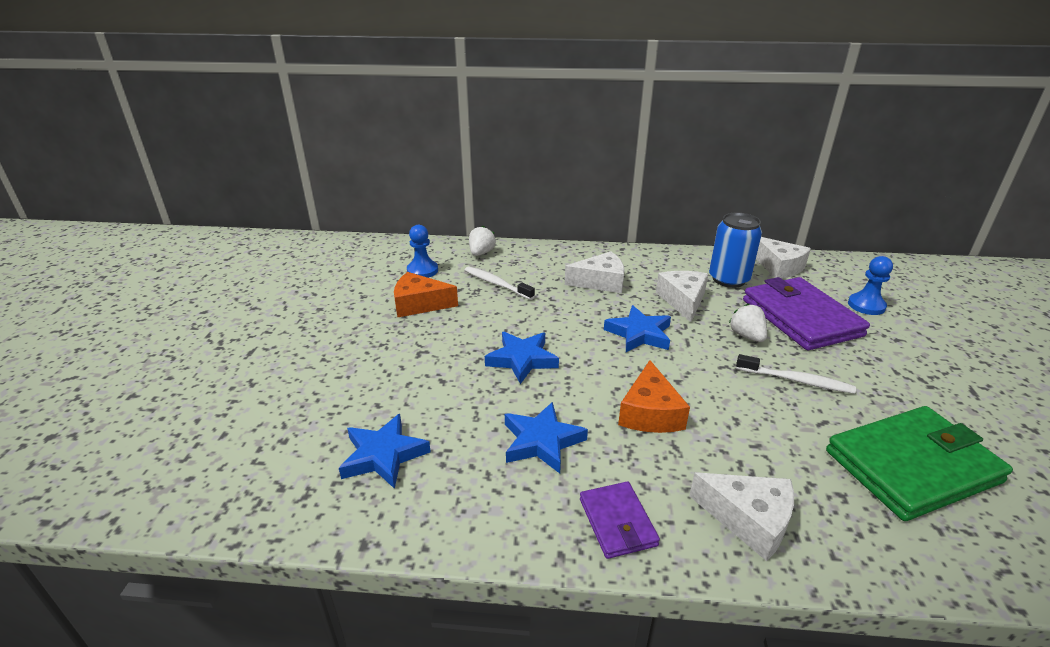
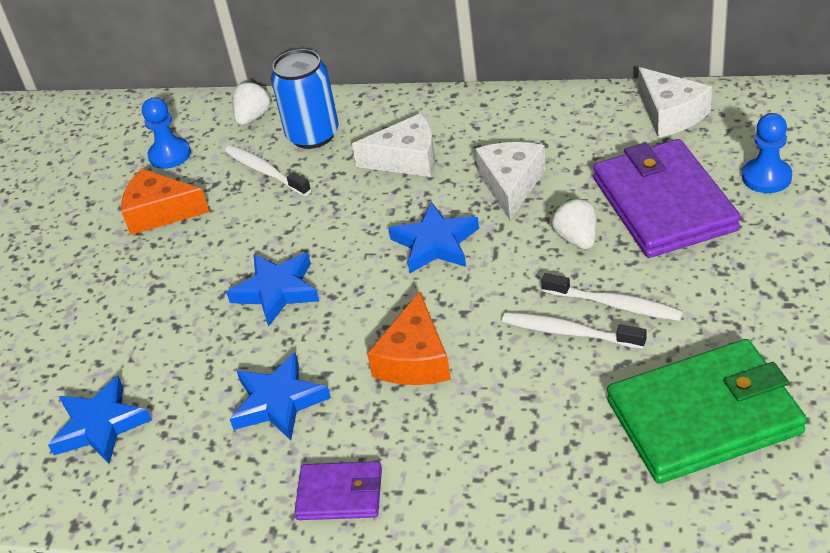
camera: 10 degrees right, 10 degrees up
purple wallet [580,481,660,559] -> purple wallet turned 75 degrees counterclockwise [294,461,382,520]
white cheese [689,472,794,561] -> none
blue can [709,213,762,288] -> blue can moved to [271,49,339,149]
none -> white toothbrush [502,312,647,349]

